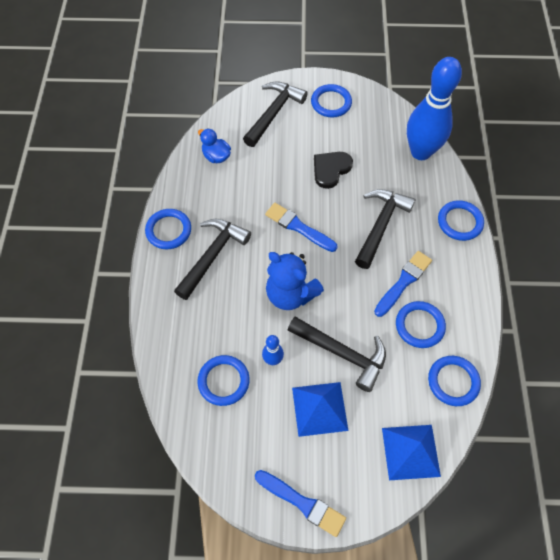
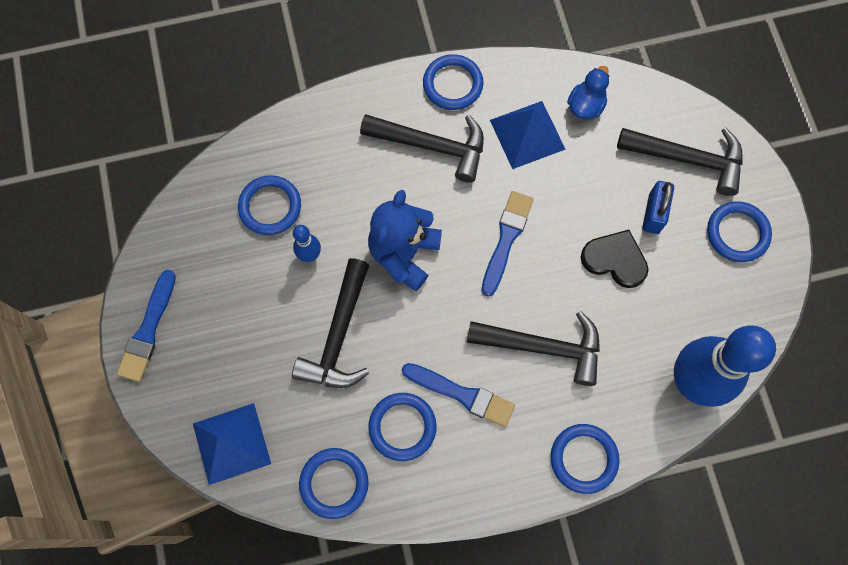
camera: 75 degrees right, 10 degrees up
blue pyramid [292,382,349,437] -> blue pyramid moved to [490,101,566,169]
none -> blue padlock [643,181,674,234]

